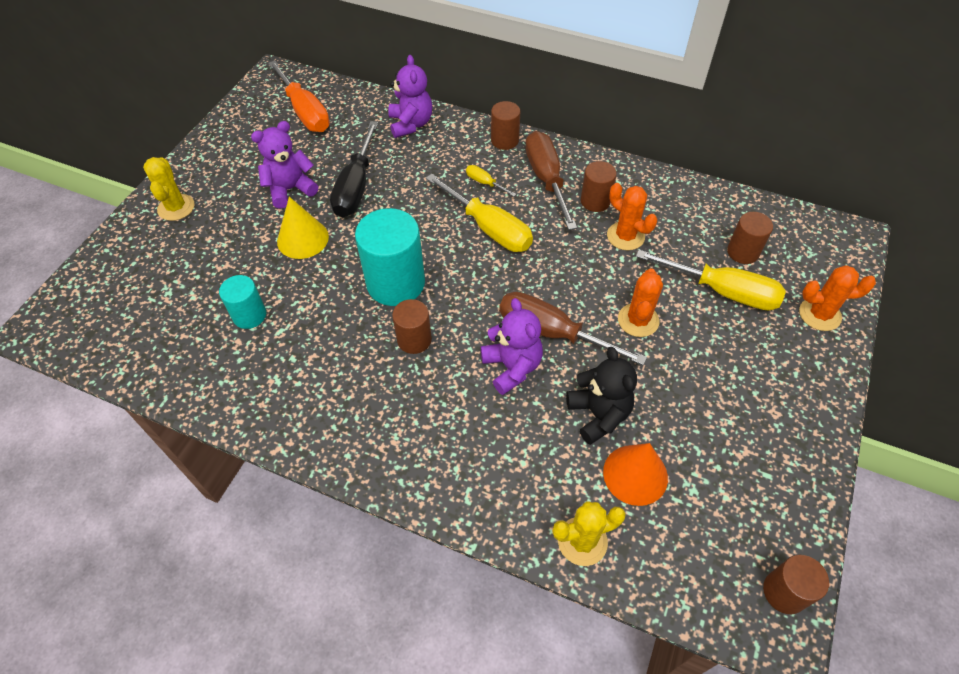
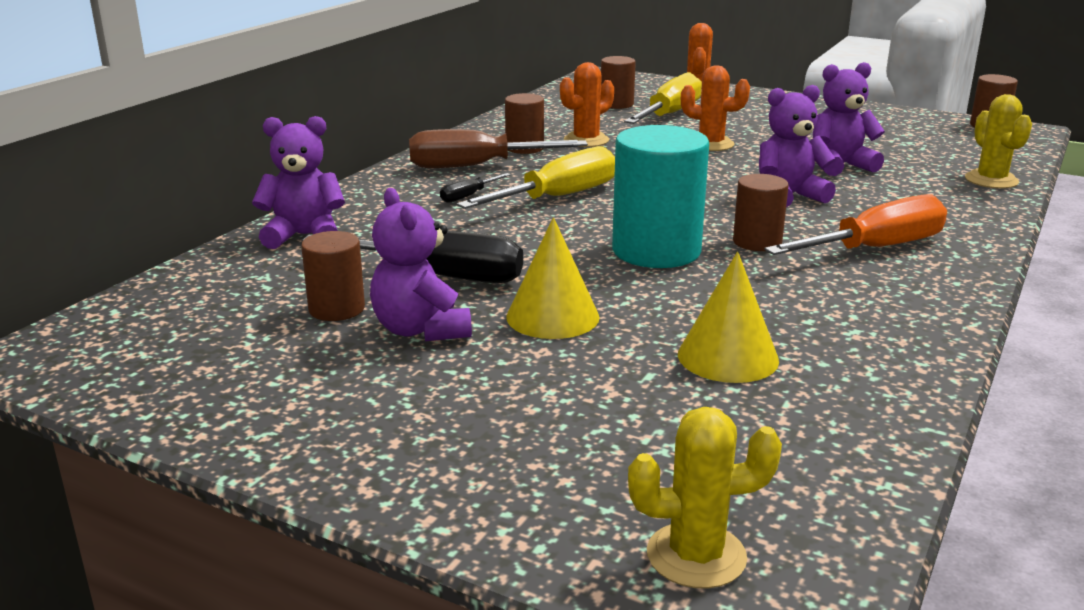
camera: 85 degrees left, 30 degrees down
yellow cactus [143,157,195,221] -> yellow cactus moved to [628,407,782,589]
turquoise cylinder [219,275,266,329] -> yellow cone [678,252,779,383]
orange screwdriver [268,60,330,132] -> orange screwdriver moved to [764,194,947,255]
yellow screwdriver [466,165,516,197] -> black screwdriver [440,173,511,203]
brown cylinder [491,101,520,150] -> brown cylinder moved to [301,231,365,321]
brown screwdriver [499,291,647,365] -> none
black teddy bear [566,347,637,445] -> purple teddy bear [813,62,885,176]
orange cone [603,443,668,506] -> none

